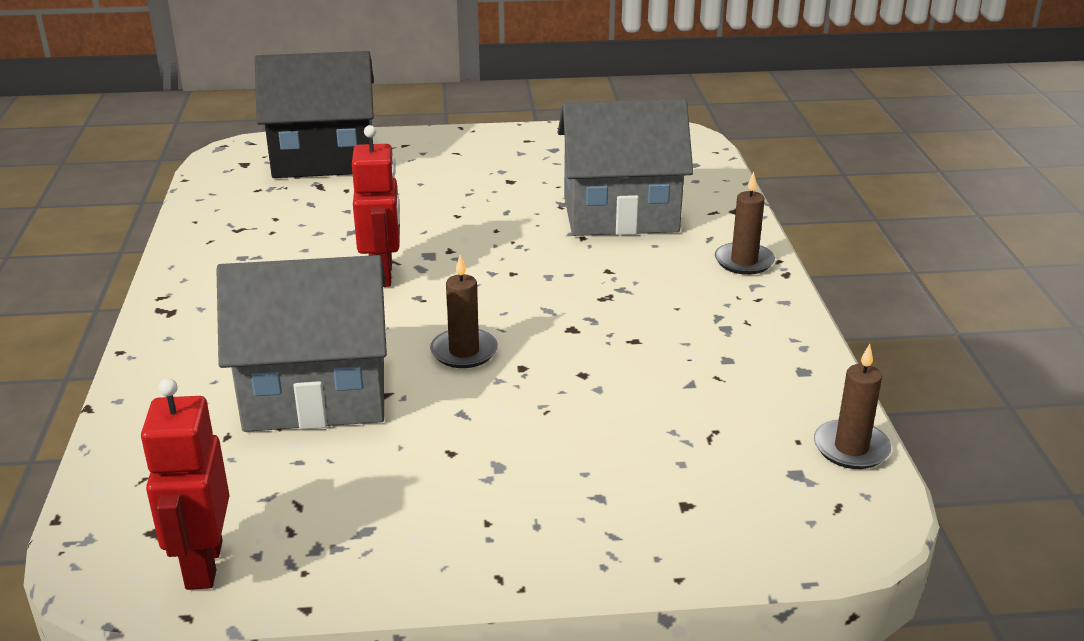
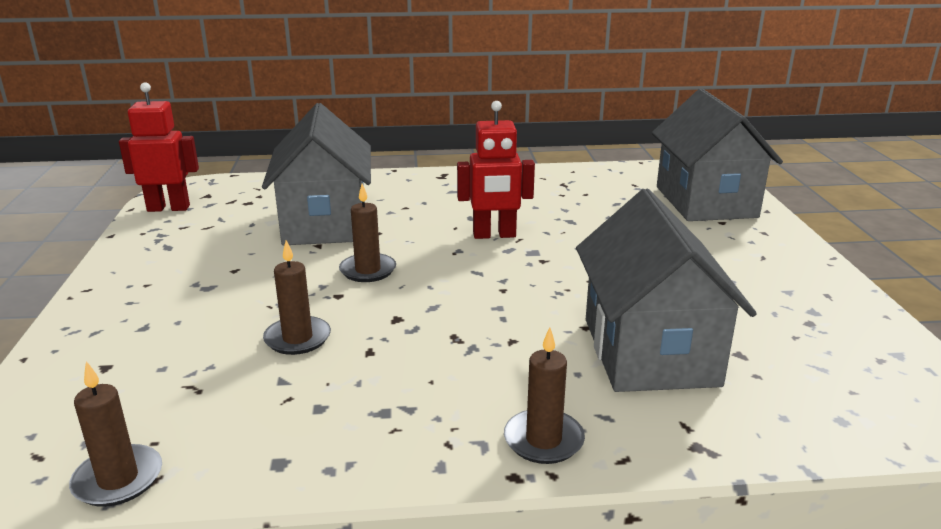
camera: 90 degrees right, 5 degrees down
black house [255,51,374,178] -> grey house [652,89,783,221]
none -> brown candle [263,240,331,355]

